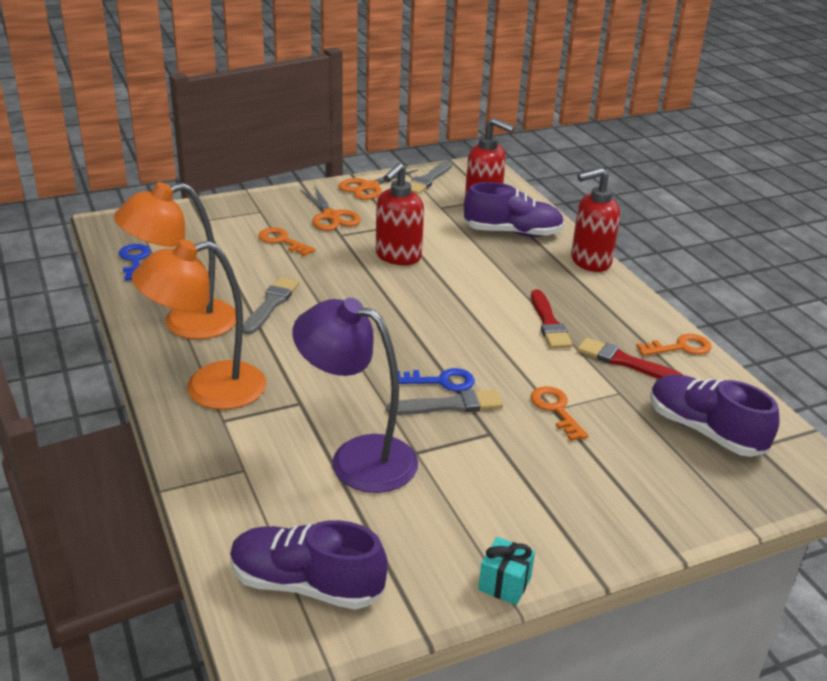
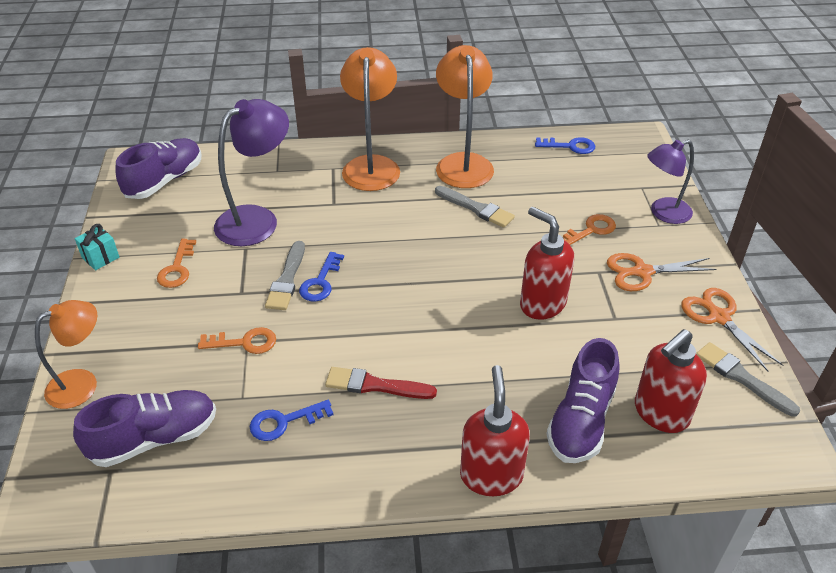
camera: 110 degrees right, 10 degrees up
red brush [577,337,683,379] -> blue key [250,400,334,441]
orange key [636,334,711,356] -> orange key moved to [157,239,196,288]
none -> orange lamp [35,300,97,409]
none -> purple lamp [647,140,694,224]

